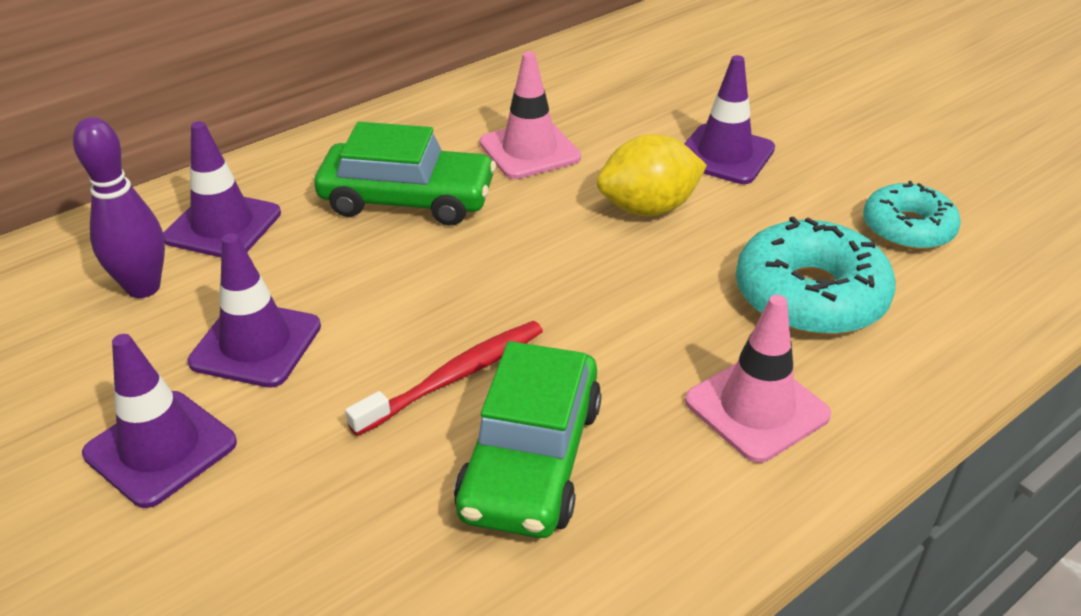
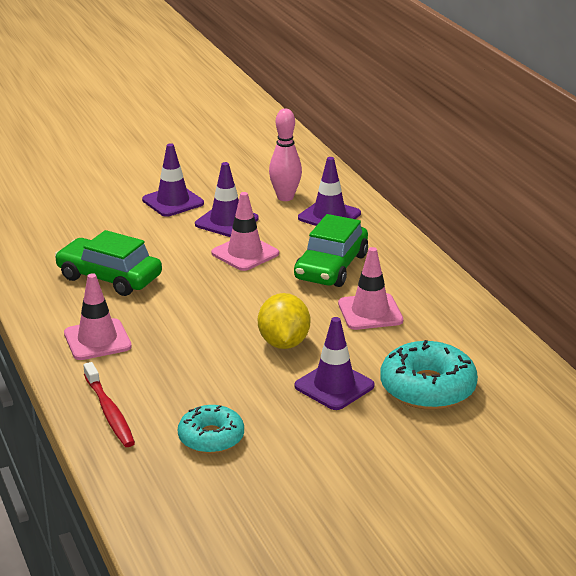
camera: 105 degrees right, 10 degrees down
purple bowling pin [73,117,165,298] -> pink bowling pin [269,108,302,201]
red toothbrush [345,321,543,436] -> red toothbrush moved to [83,362,135,447]
turquoise donut [736,216,895,336] -> turquoise donut moved to [380,340,478,410]
none -> pink traffic cone [211,192,279,271]

